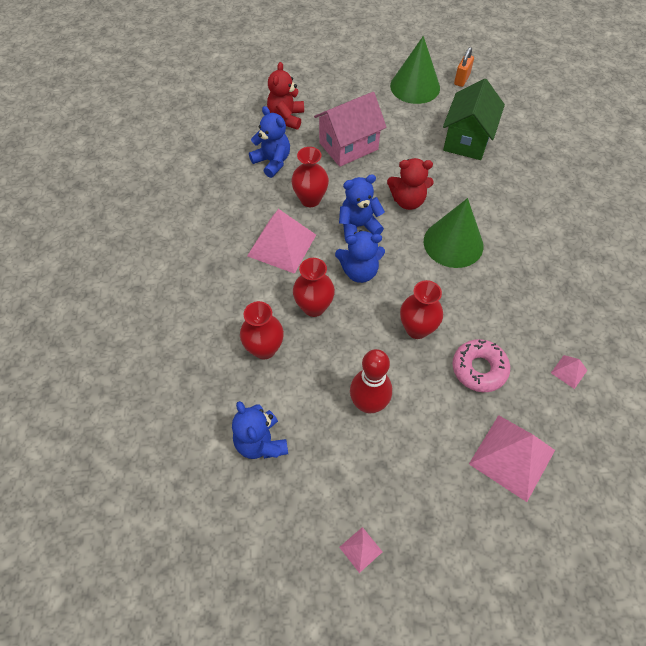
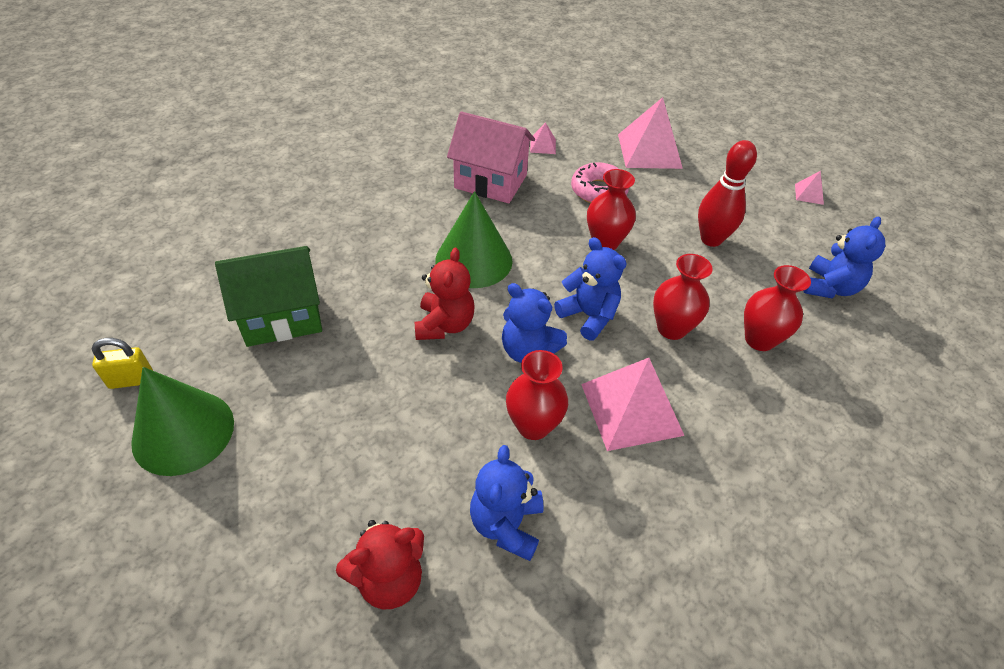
camera: 130 degrees left, 10 degrees down
pink house [314,92,386,167] -> pink house moved to [447,112,535,204]
red teddy bear [387,158,434,210] -> red teddy bear turned 45 degrees clockwise [415,248,474,340]
orange padlock [454,47,474,87] -> yellow padlock [92,338,153,389]

